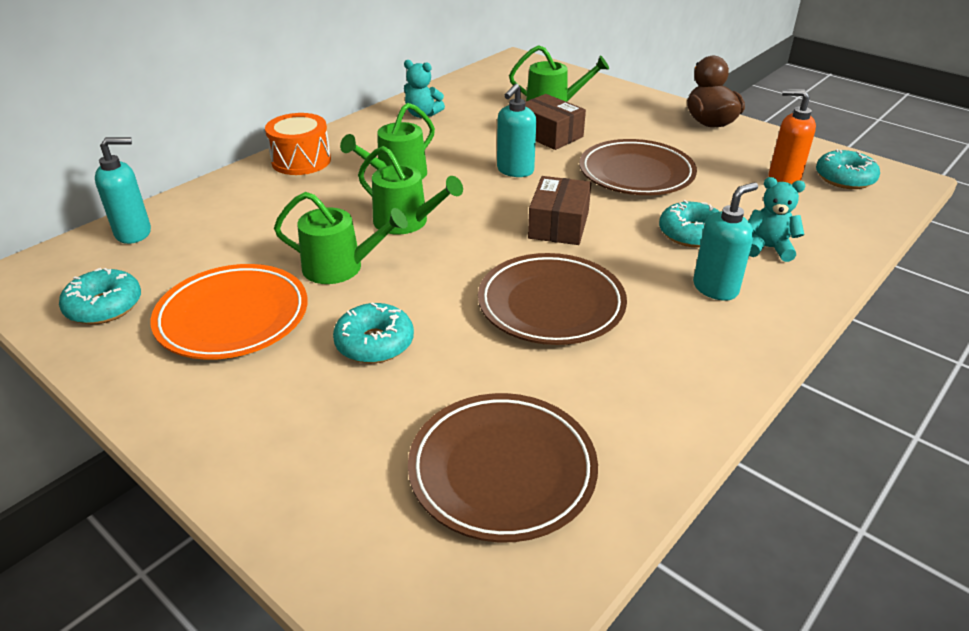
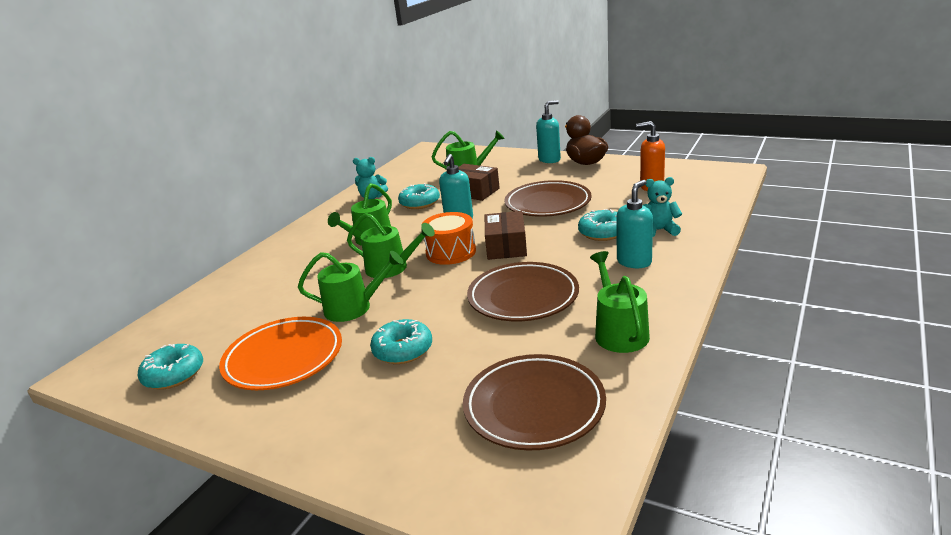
camera: 10 degrees left, 10 degrees down
turquoise soap dispenser [95,137,151,244] -> turquoise soap dispenser moved to [536,100,561,163]
orange drum [265,113,331,175] -> orange drum moved to [421,212,476,265]
turquoise donut [816,149,880,189] -> turquoise donut moved to [398,183,440,209]
none -> green watering can [590,251,650,353]

